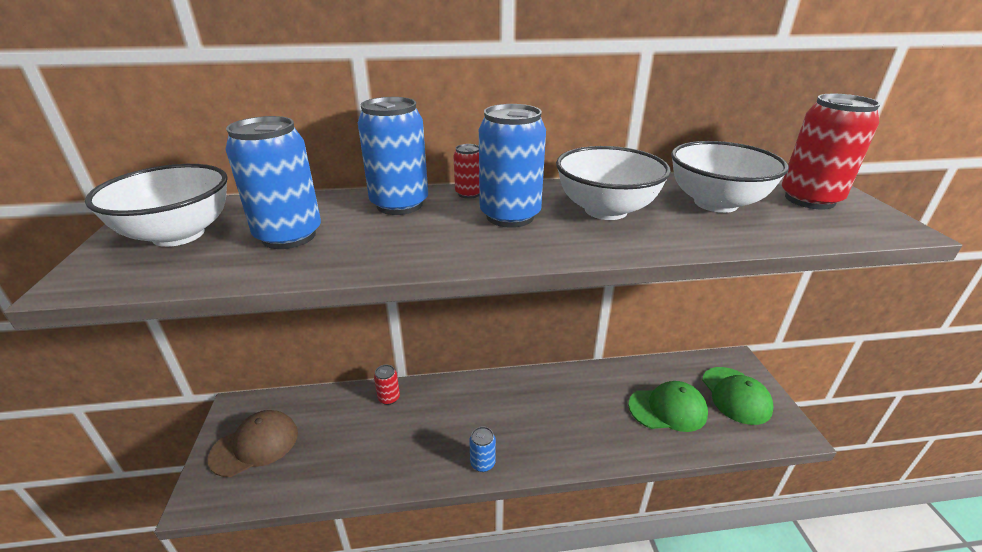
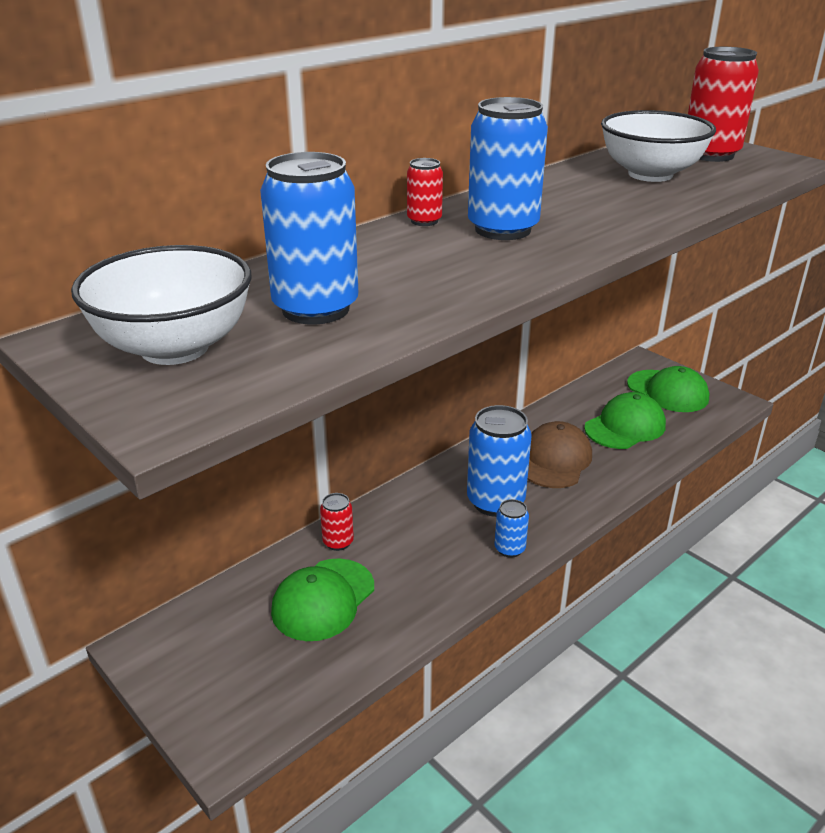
camera: 35 degrees left, 0 degrees up
brown cap [208,410,298,477] -> brown cap moved to [528,421,592,488]
blue can [358,97,428,215] -> blue can moved to [467,405,532,517]
white bowl [556,146,671,220] -> none
none -> green cap [271,558,374,641]

